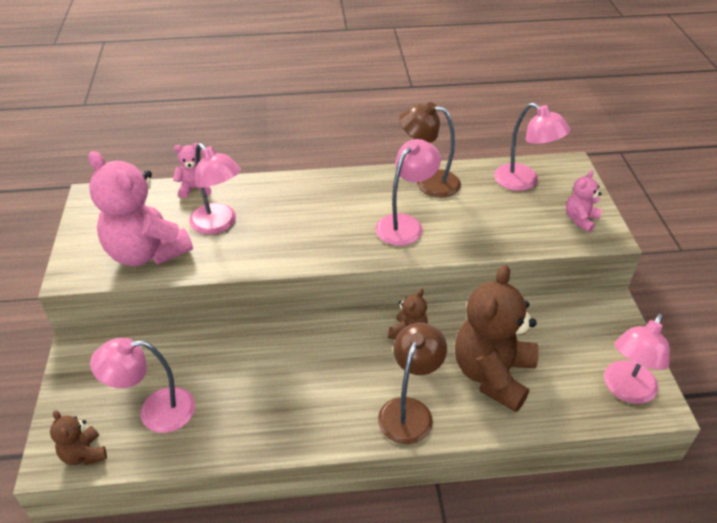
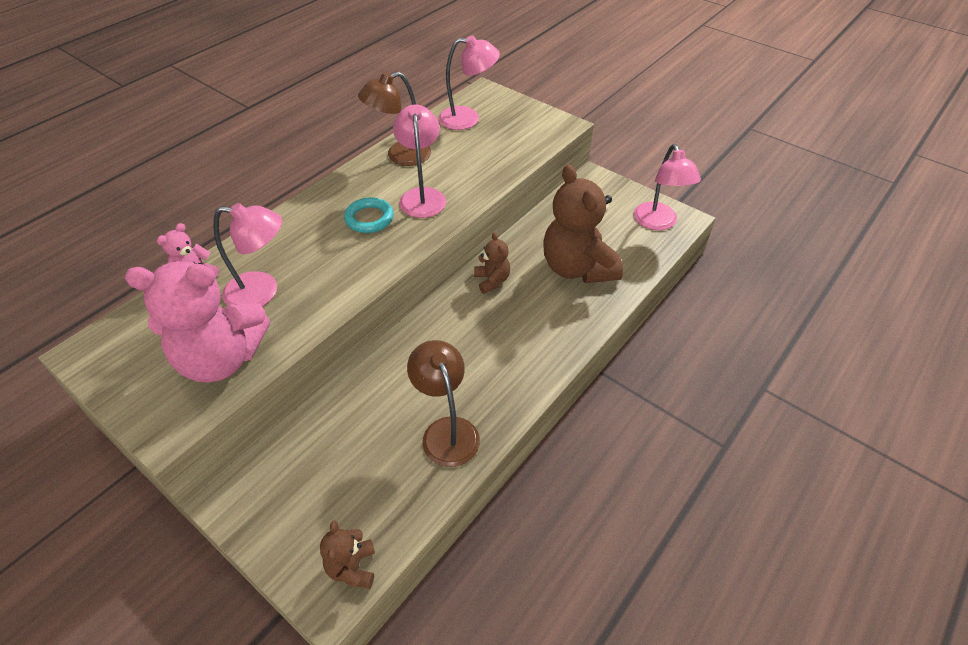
camera: 45 degrees left, 5 degrees up
brown teddy bear [50,410,107,465] -> brown teddy bear turned 75 degrees clockwise [320,520,375,589]
pink lamp [90,338,195,433] -> none
brown lamp [378,323,447,444] -> brown lamp moved to [407,340,480,467]
pink teddy bear [566,170,602,232] -> none
none -> turquoise ring [344,197,394,233]

